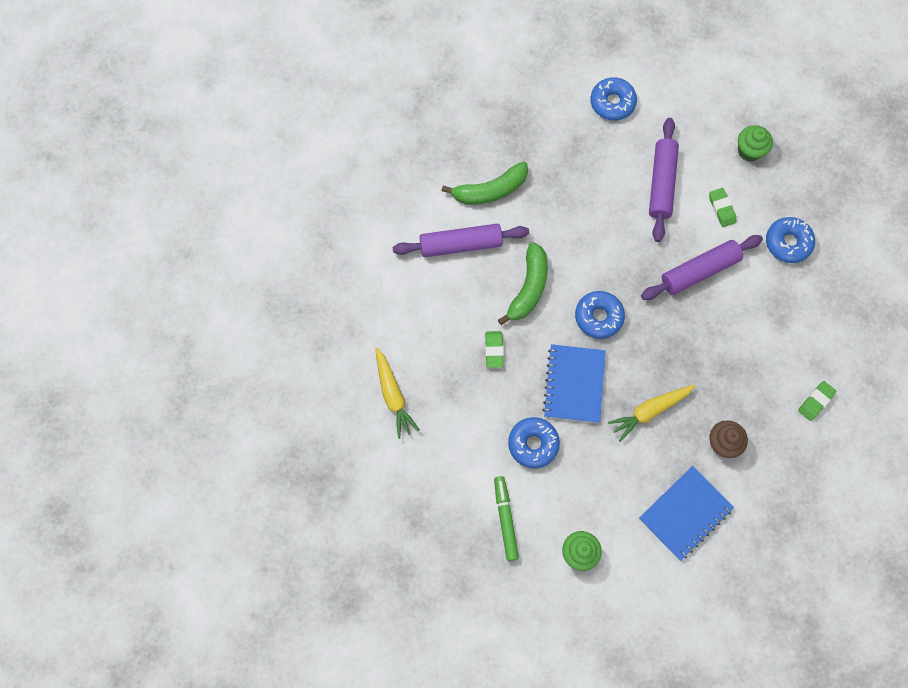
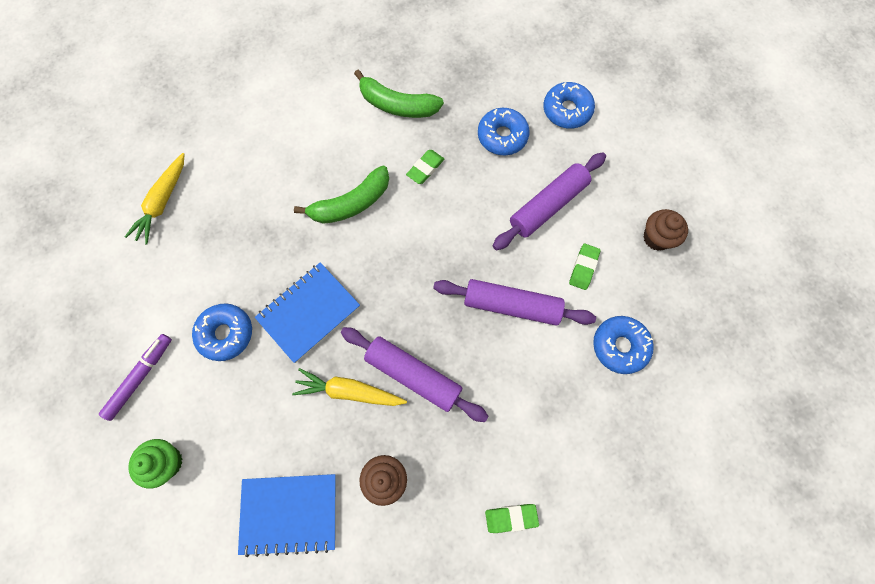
camera: 40 degrees right, 0 degrees up
purple rolling pin [392,223,529,257] -> purple rolling pin moved to [341,327,488,422]
green eraser [485,331,504,368] -> green eraser moved to [406,150,444,184]
green marker [494,476,519,561] -> purple marker [99,334,172,421]
blue donut [575,291,625,339] -> blue donut moved to [478,108,530,155]
green cupcake [738,125,773,162] -> brown cupcake [643,209,688,251]

